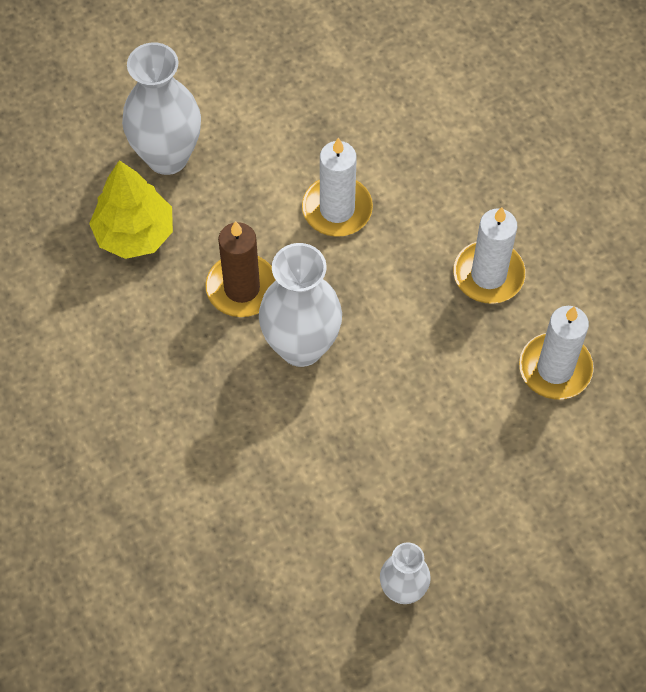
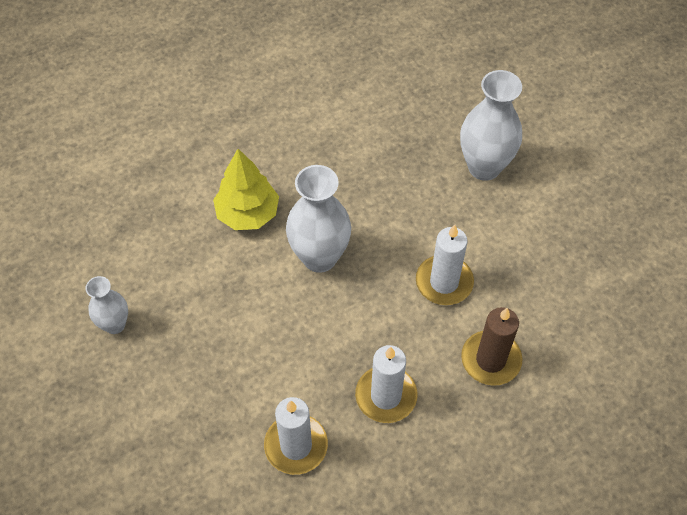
camera: 90 degrees right, 5 degrees down
yellow tree [89,160,173,259] -> yellow tree moved to [213,149,279,230]
brown candle [205,221,276,317] -> brown candle moved to [461,307,522,386]

